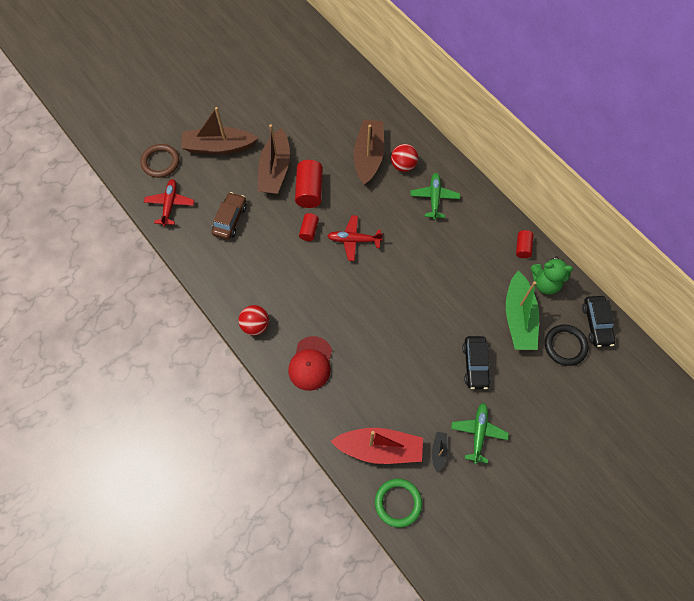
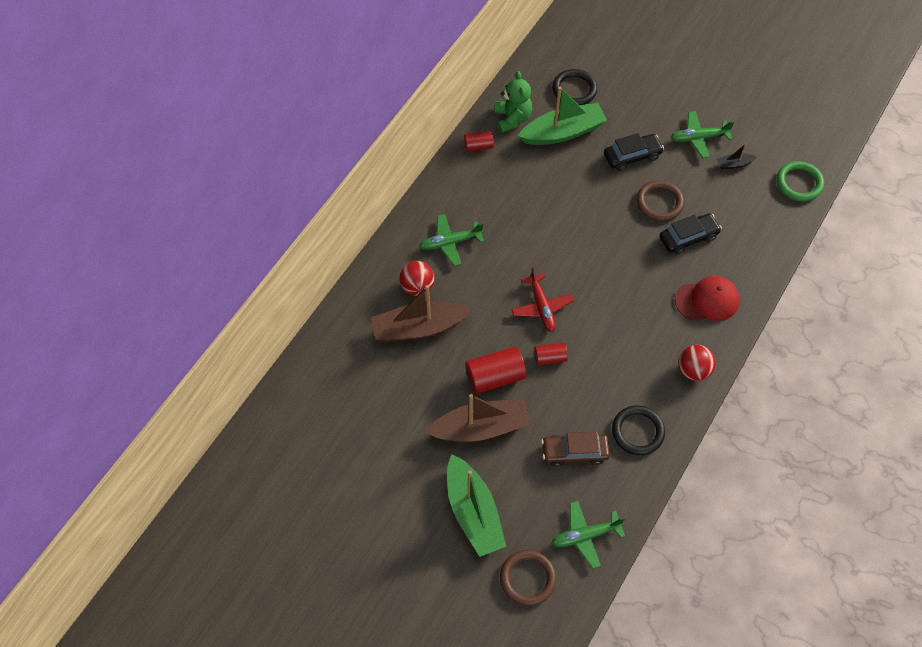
camera: 110 degrees left, 5 degrees down
red plane [144,179,194,227] -> green plane [551,501,625,568]
brown boat [181,107,258,154] -> green boat [447,454,506,557]
red boat [331,428,423,464] -> none
black car [582,296,615,347] -> black car moved to [659,213,722,255]
none -> black ring [612,405,665,455]
none -> brown ring [637,180,684,221]

